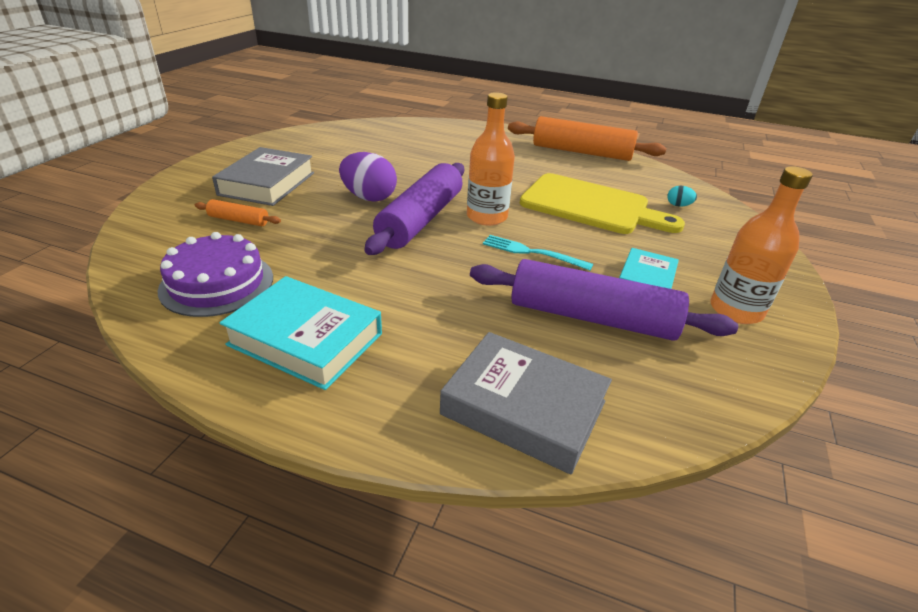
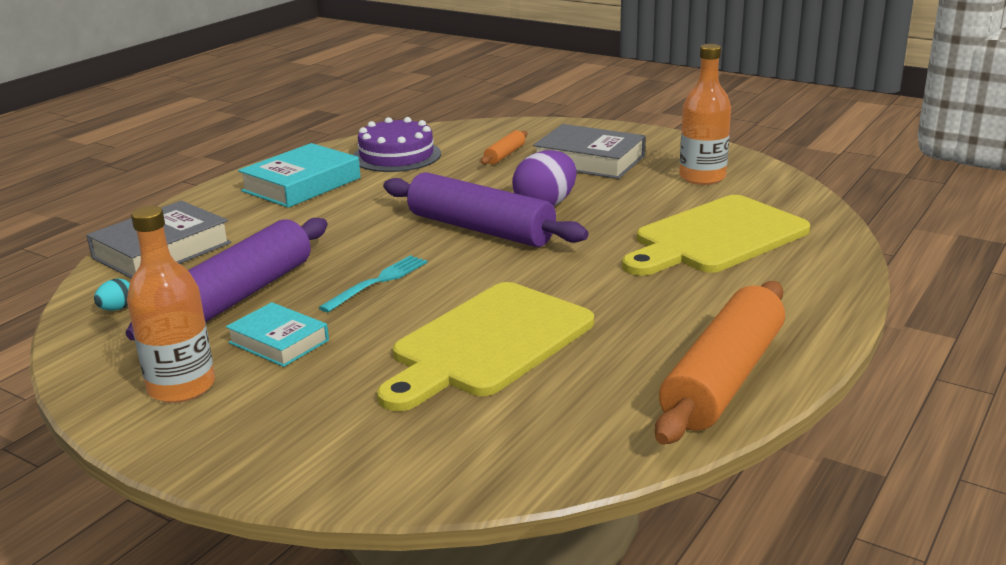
camera: 105 degrees right, 10 degrees down
orange bottle [467,92,515,226] -> orange bottle moved to [679,44,731,185]
turquoise egg [667,186,697,207] -> turquoise egg moved to [94,278,130,311]
none -> yellow cutting board [622,195,810,276]

